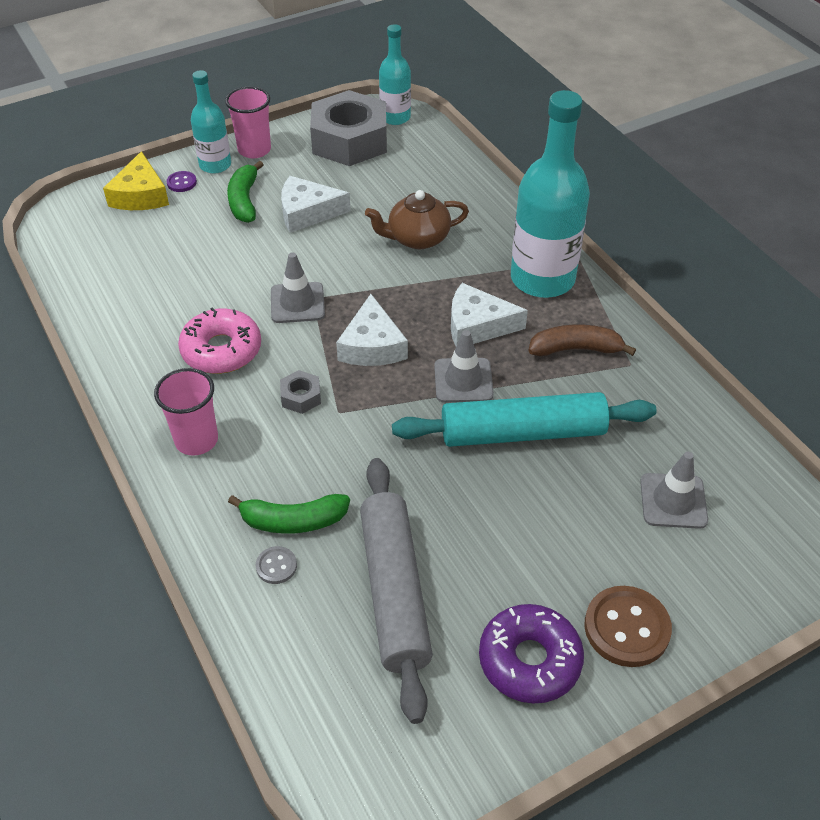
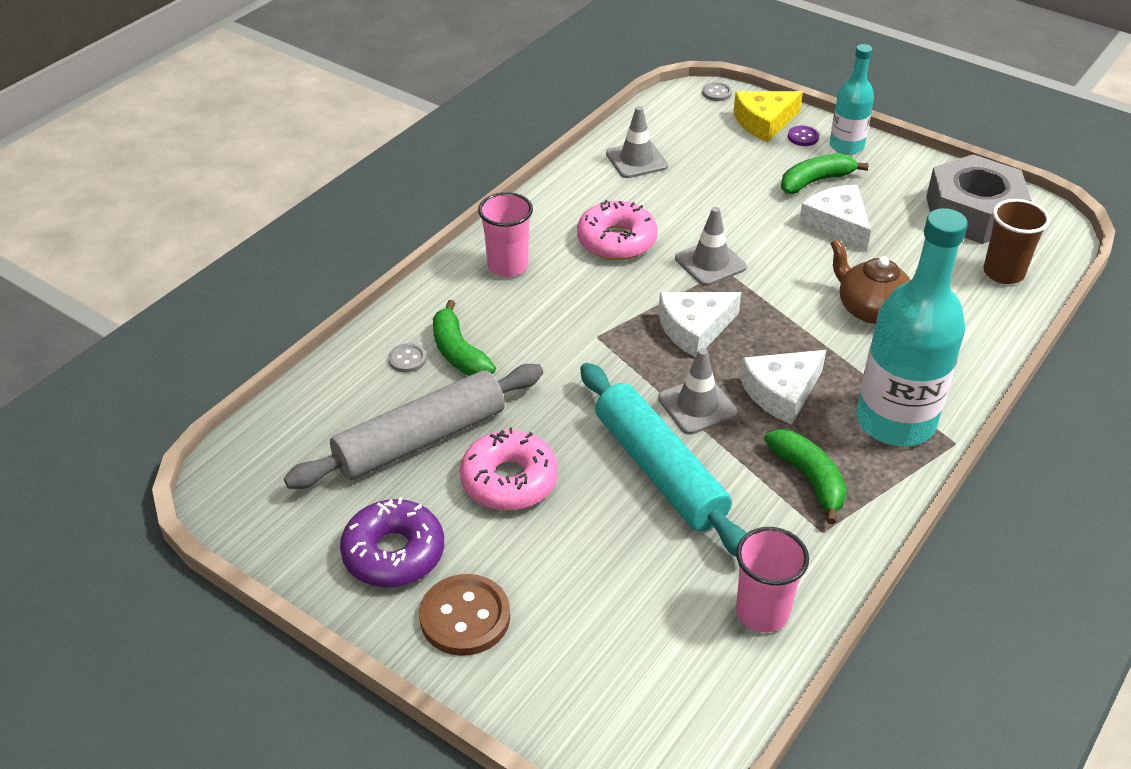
camera: 65 degrees right, 5 degrees down
pink cup [225,86,271,158] -> pink cup moved to [736,527,809,632]
grey nut [280,370,321,414] -> none
turquoise bottle [379,24,411,125] -> none
white cheese [451,283,528,347] -> white cheese turned 105 degrees counterclockwise [740,350,826,425]
brown banana [528,325,636,356] -> green banana [764,429,847,524]
grey traffic cone [640,452,708,529] -> grey traffic cone moved to [606,106,668,178]
none -> pink donut [460,428,558,511]
none -> grey button [702,82,732,101]
none -> brown cup [983,199,1050,284]

